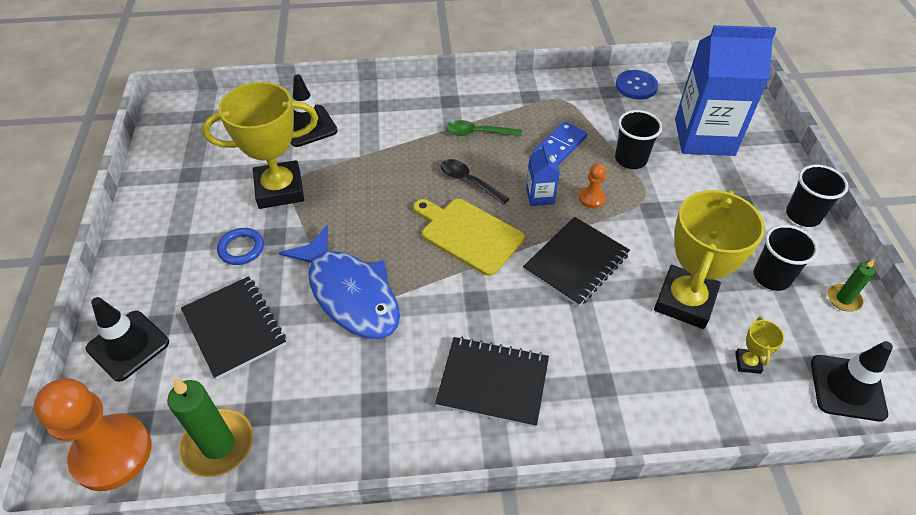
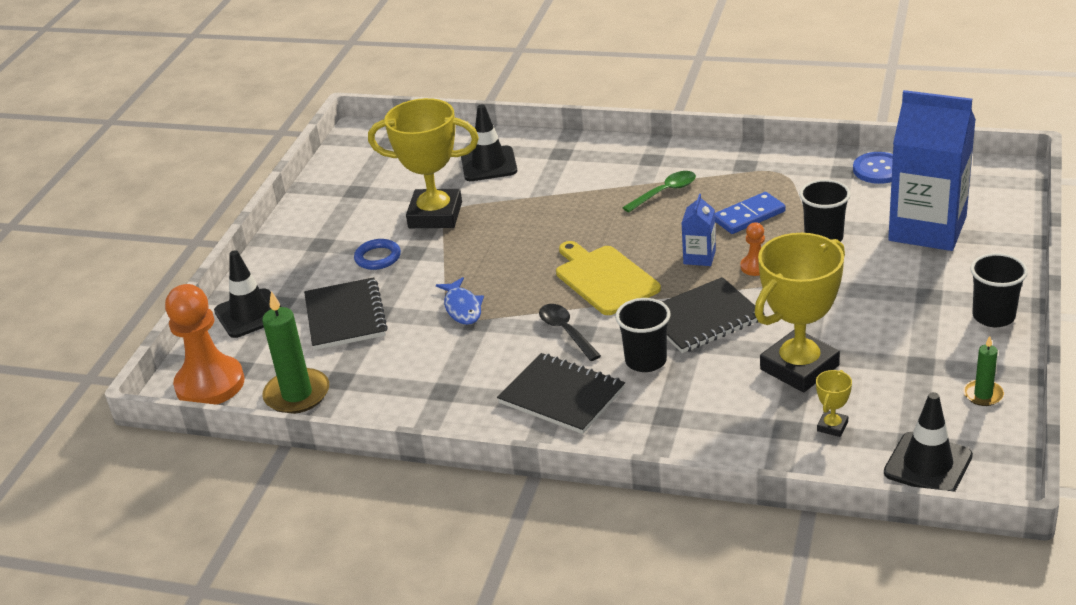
camera: 25 degrees right, 15 degrees down
blue fish [279,225,400,339] -> blue fish [436,277,484,325], size x0.50
black spoon [440,159,510,205] -> black spoon moved to [539,304,601,361]
green spoon [446,120,522,137] -> green spoon turned 120 degrees clockwise [622,171,696,212]
black cup [754,225,818,291] -> black cup moved to [615,298,671,372]

